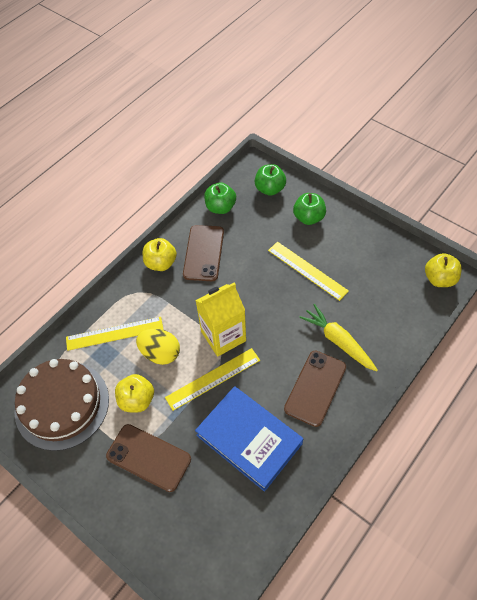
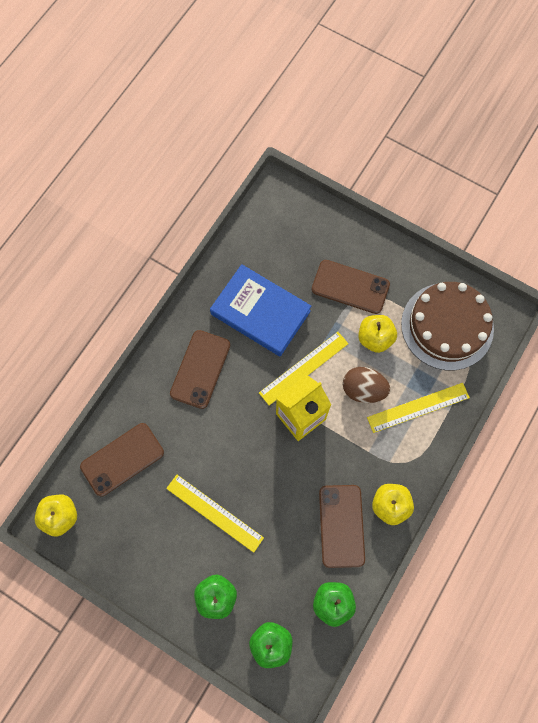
camera: 170 degrees right, 15 degrees up
yellow egg [136,329,180,365] -> brown egg [343,367,390,403]
yellow carrot [299,304,378,371] -> none
none -> brown phone [80,423,164,497]

